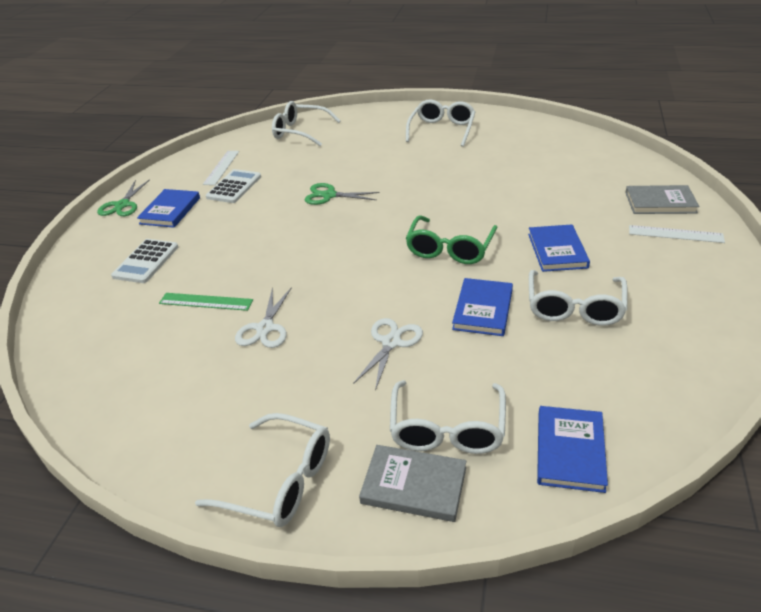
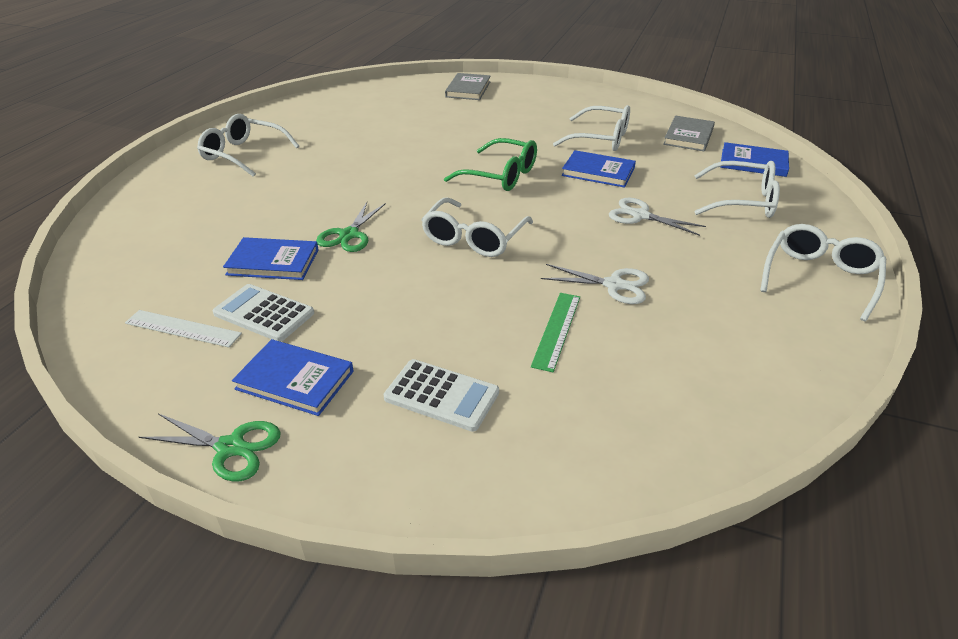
camera: 85 degrees left, 0 degrees up
white glasses [272,101,341,146] -> white glasses moved to [421,198,533,257]
grey book [359,445,466,522] -> grey book moved to [663,116,715,151]
blue book [528,224,590,272] -> blue book moved to [223,237,319,280]
white ruler [629,225,725,243] -> none

